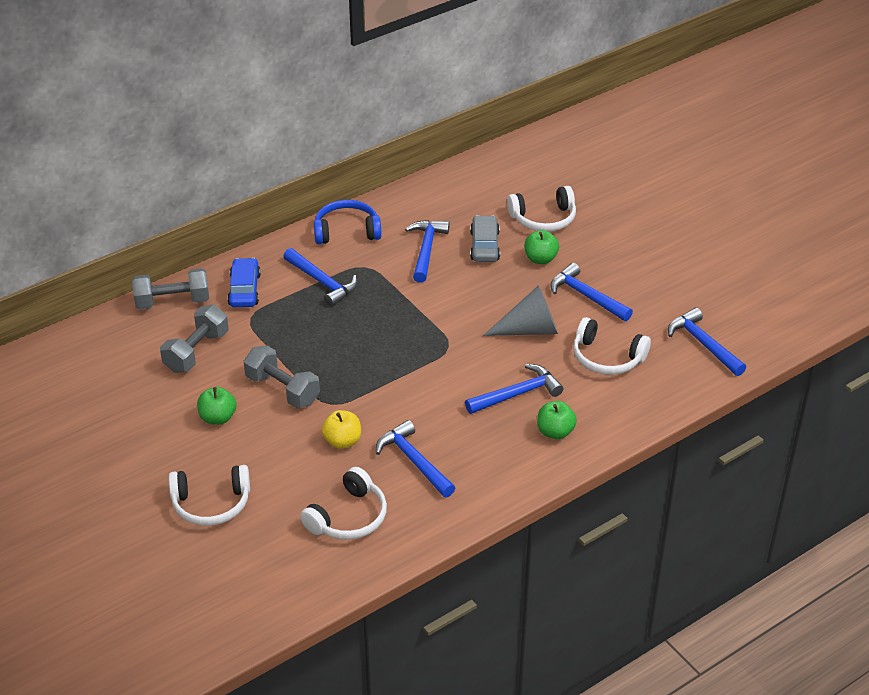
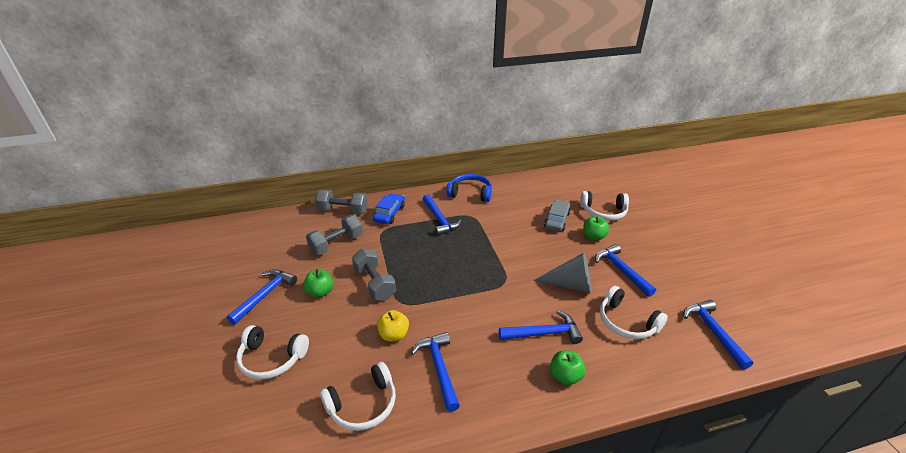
camera: 20 degrees right, 5 degrees down
blue hammer [405,220,450,283] -> blue hammer moved to [227,270,297,325]

